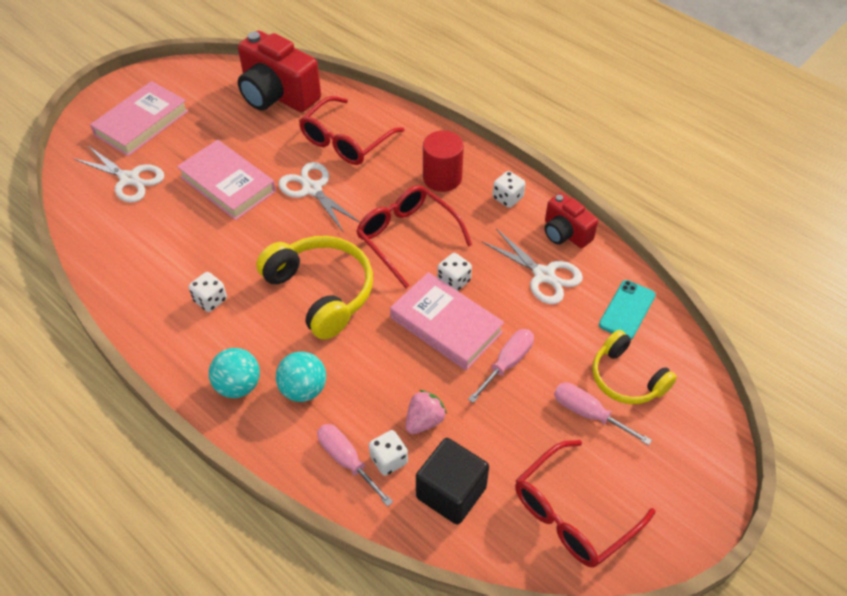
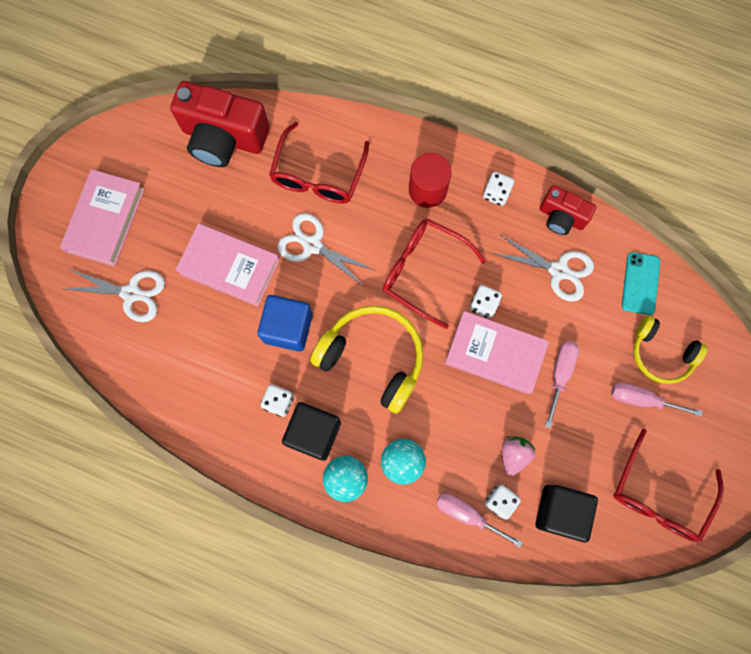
camera: 20 degrees left, 25 degrees up
none -> blue cube [257,295,313,351]
none -> black cube [282,402,341,461]

